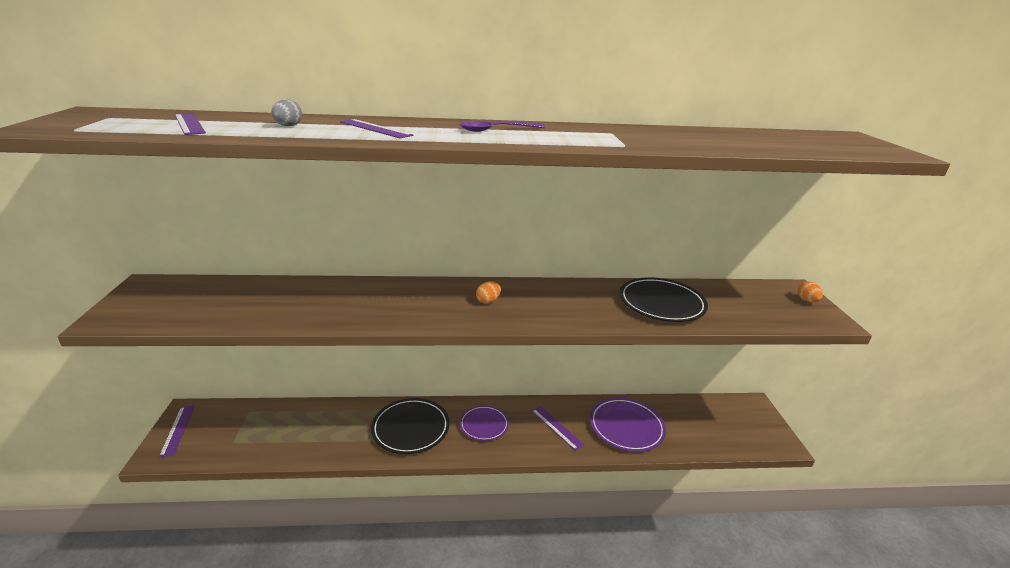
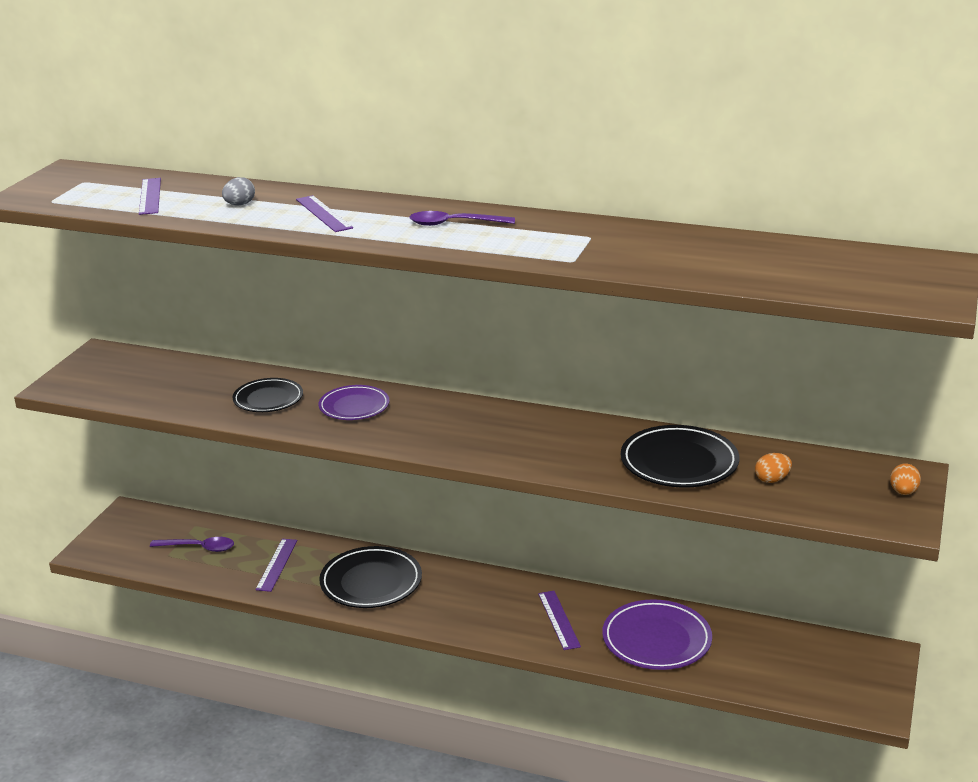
camera: 25 degrees right, 0 degrees up
purple ruler [159,406,194,457] -> purple ruler moved to [255,539,297,592]
purple plate [460,405,509,441] -> purple plate moved to [319,385,390,420]
orange egg [476,281,501,304] -> orange egg moved to [755,453,792,483]
none -> purple spoon [150,537,234,552]
none -> black plate [232,378,303,412]

